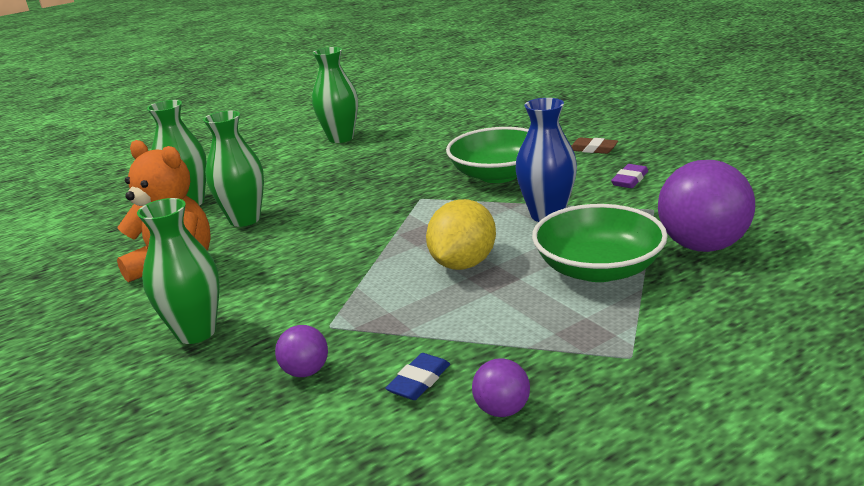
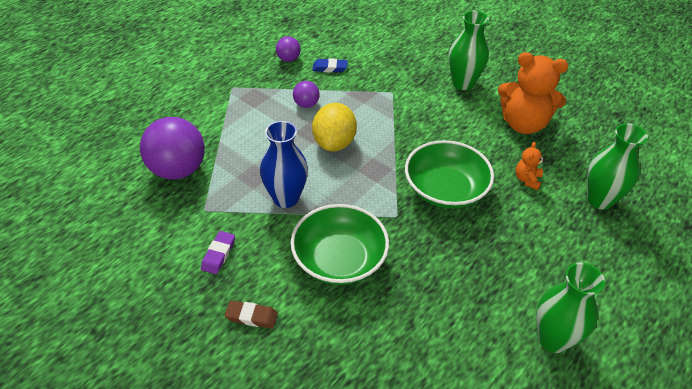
camera: 160 degrees right, 20 degrees up
green vase [203,111,264,227] -> orange teddy bear [516,142,545,191]
purple ball [275,325,328,377] -> purple ball moved to [293,81,320,108]
blue eraser [385,353,450,400] -> blue eraser turned 75 degrees clockwise [312,58,348,72]
green bowl [532,204,668,282] -> green bowl moved to [405,140,494,209]

